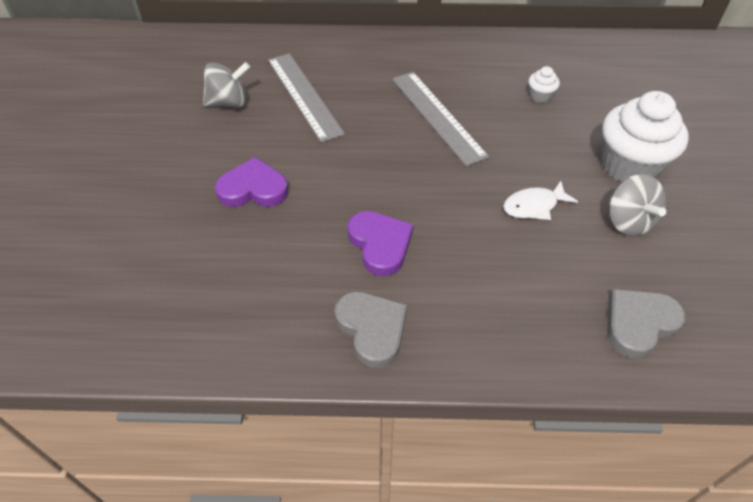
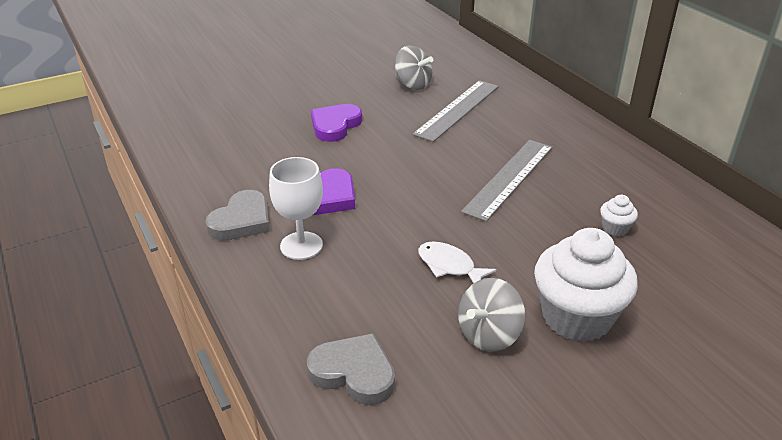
camera: 60 degrees right, 15 degrees down
purple heart [215,157,289,207] -> purple heart turned 120 degrees counterclockwise [311,104,362,142]
none -> white goblet [269,157,323,260]

